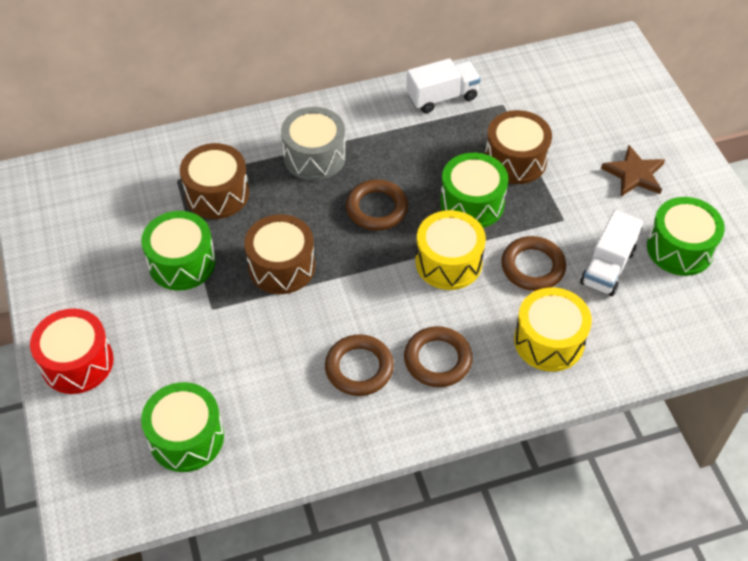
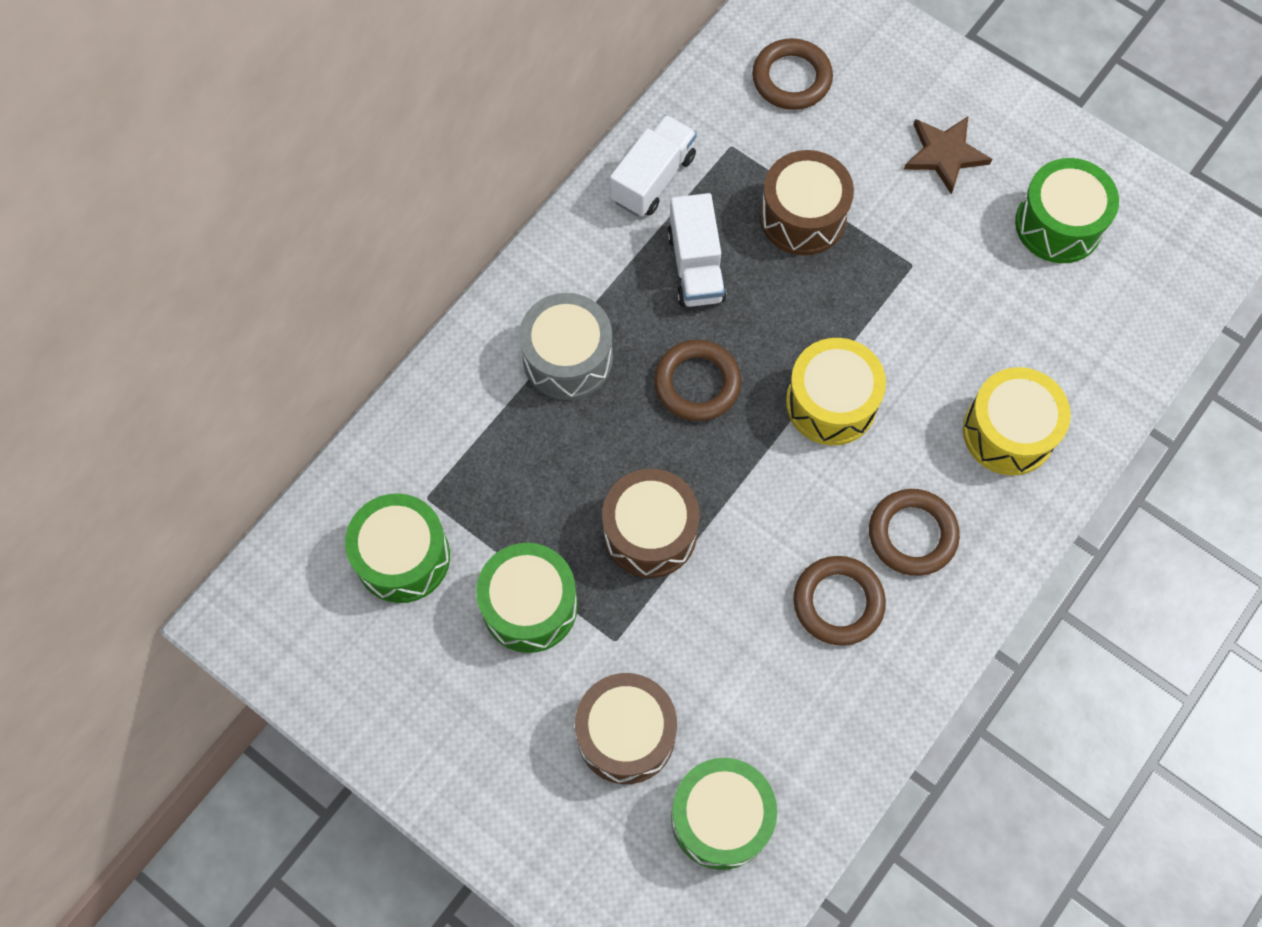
camera: 35 degrees left, 15 degrees up
red drum [30,309,114,394] -> none
brown drum [180,143,249,219] -> brown drum moved to [575,673,677,784]
green drum [440,153,509,228] -> green drum moved to [345,493,450,603]
brown ring [501,236,566,291] -> brown ring moved to [752,38,833,110]
white truck [580,210,643,296] -> white truck moved to [667,193,727,307]

